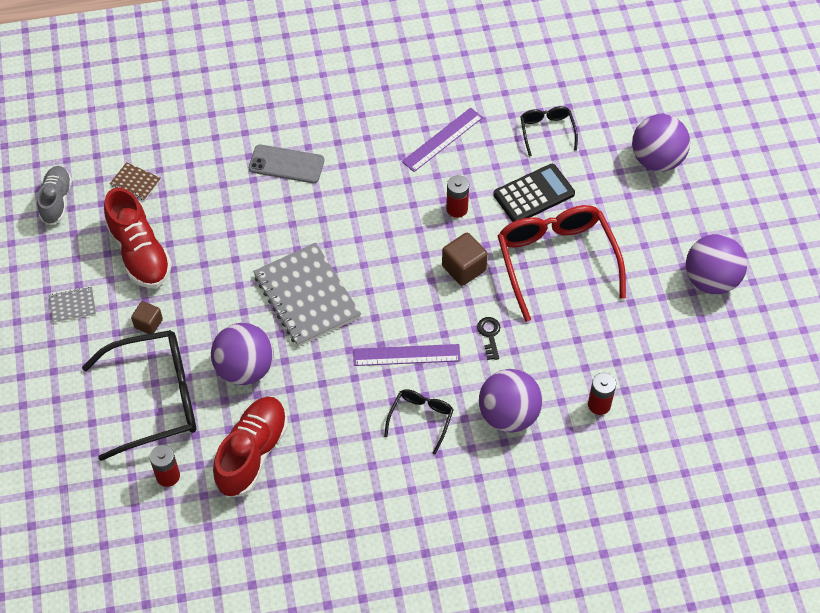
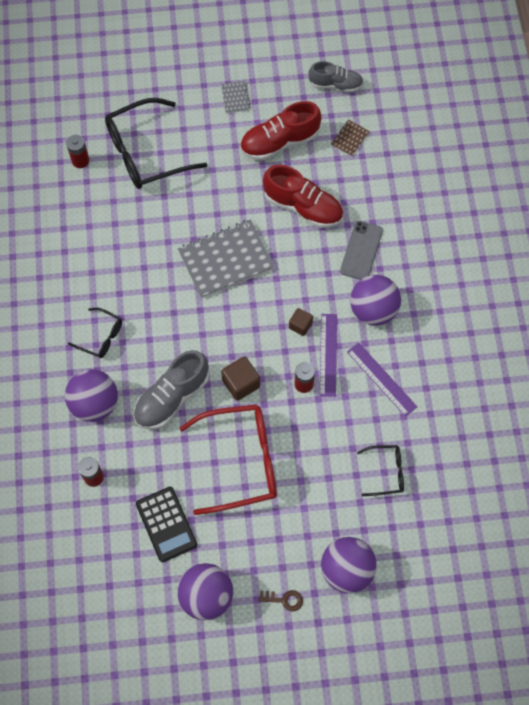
camera: 95 degrees right, 10 degrees up
black glasses [82,330,196,461] -> black glasses turned 75 degrees clockwise [105,98,207,189]
brown cube [131,301,163,334] -> brown cube moved to [289,308,313,336]
purple ball [211,323,274,385] -> purple ball moved to [350,275,401,326]
red shoe [213,397,288,497] -> red shoe moved to [263,165,343,228]
purple ruler [353,344,461,366] -> purple ruler moved to [320,314,337,397]
black key [477,317,500,360] -> grey shoe [133,350,209,429]
black calculator [493,164,575,222] -> black calculator moved to [136,487,197,562]
none -> brown key [258,590,303,612]

